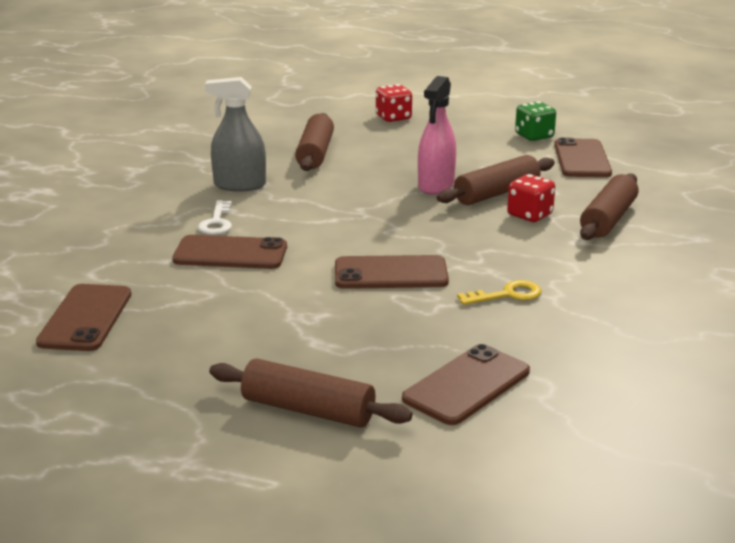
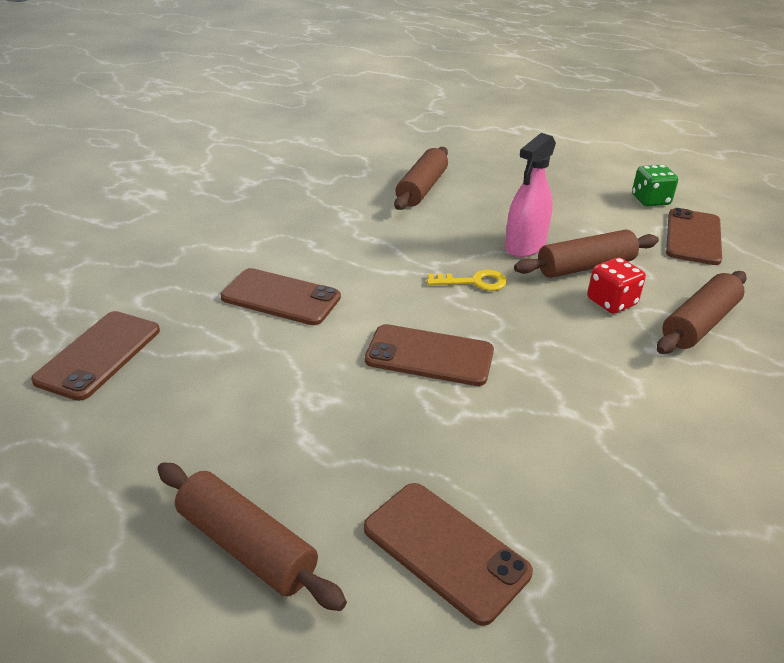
camera: 15 degrees right, 10 degrees up
white key [198,200,232,235] -> none
grey spray bottle [205,77,266,192] -> none
red dice [376,84,412,122] -> none
brown phone [402,344,530,425] -> brown phone turned 75 degrees clockwise [364,483,533,626]
yellow key [457,280,541,305] -> yellow key moved to [427,270,507,291]

